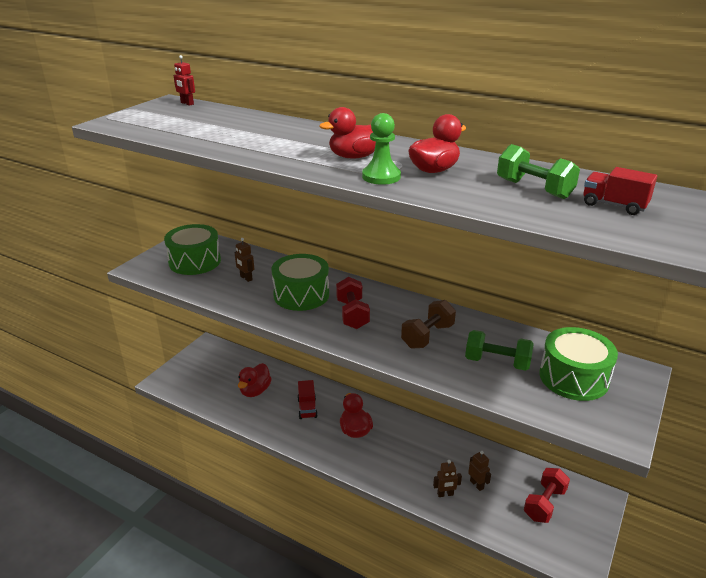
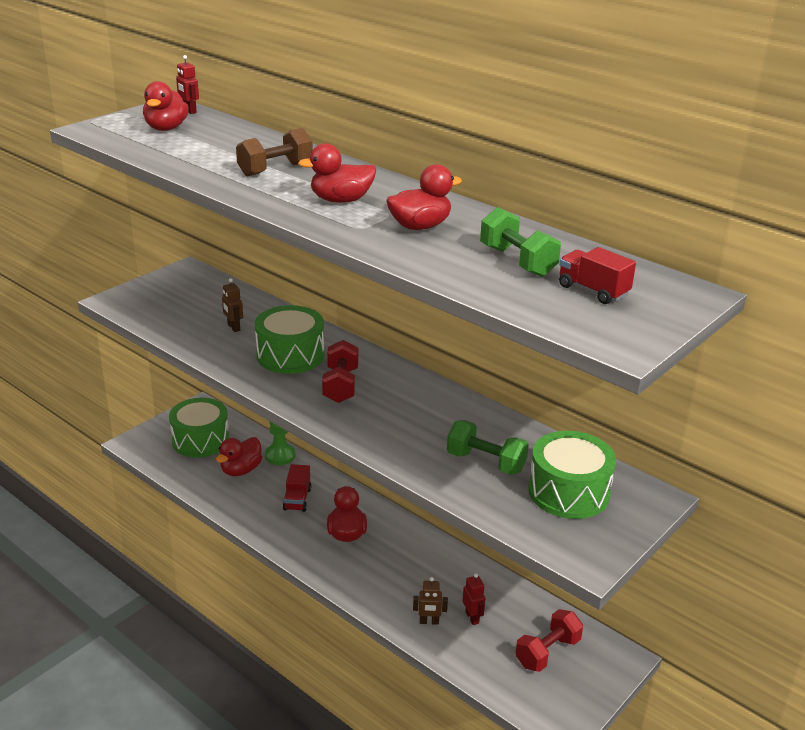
camera: 10 degrees right, 0 degrees up
green drum [164,224,221,275] -> green drum moved to [169,398,229,458]
green pawn [362,113,401,185] -> green pawn moved to [265,422,295,465]
brown dumbbell [401,300,456,349] -> brown dumbbell moved to [236,128,313,177]
brown robot [468,451,491,491] -> red robot [463,573,485,625]
none -> red duck [143,81,189,131]

